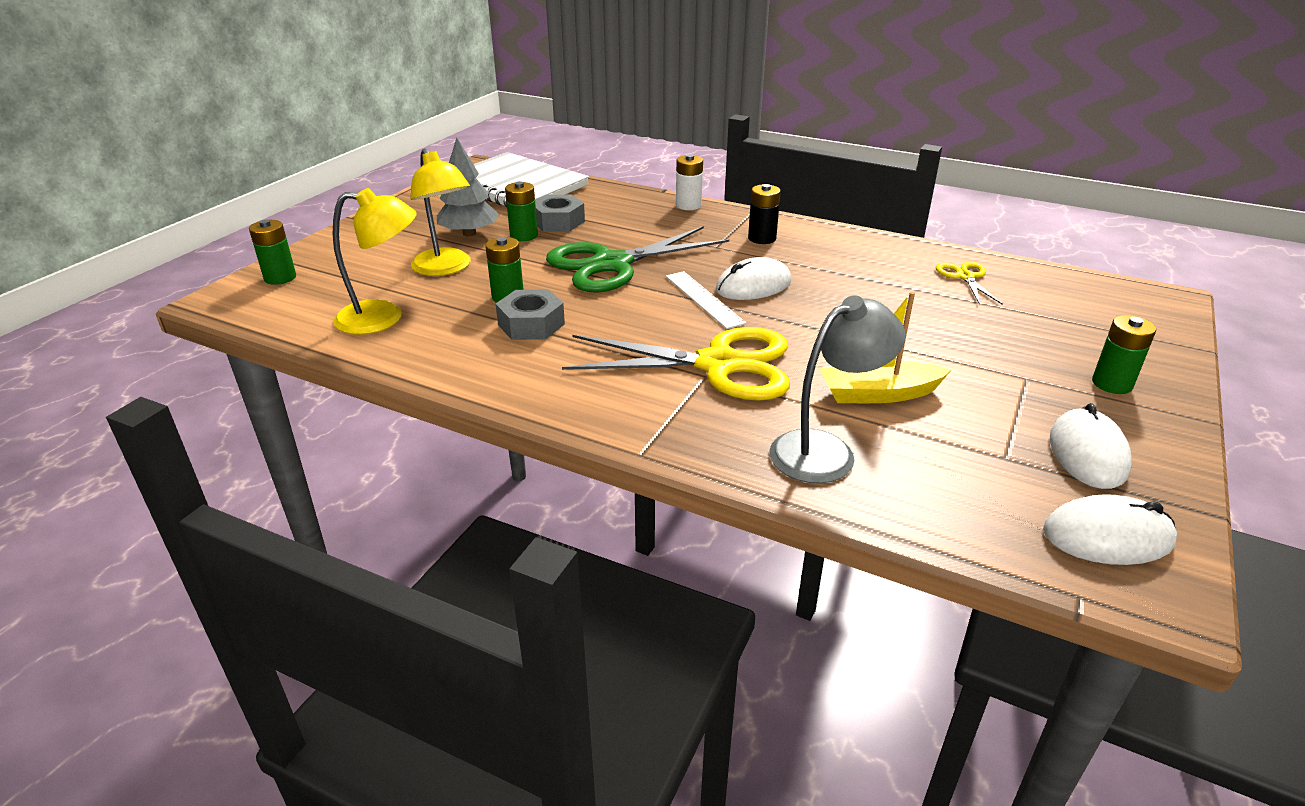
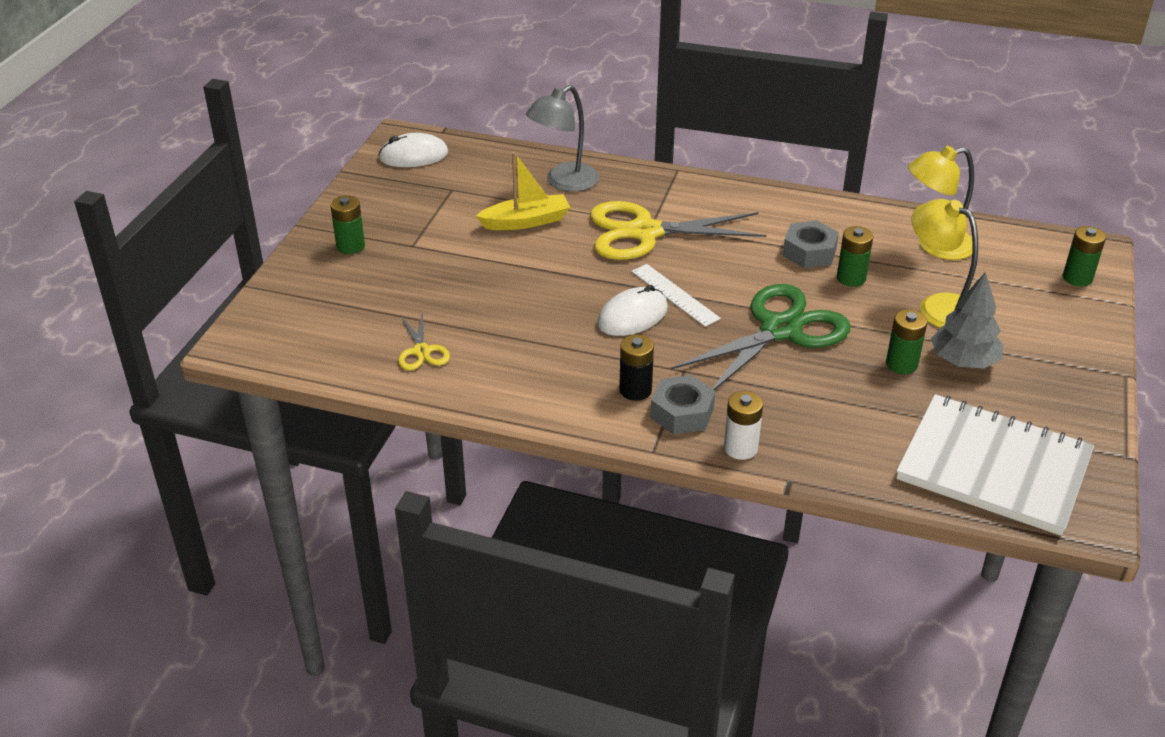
camera: 170 degrees right, 5 degrees up
grey nut [535,195,585,232] -> grey nut moved to [650,375,715,434]
white mouse [1050,403,1132,489] -> none

